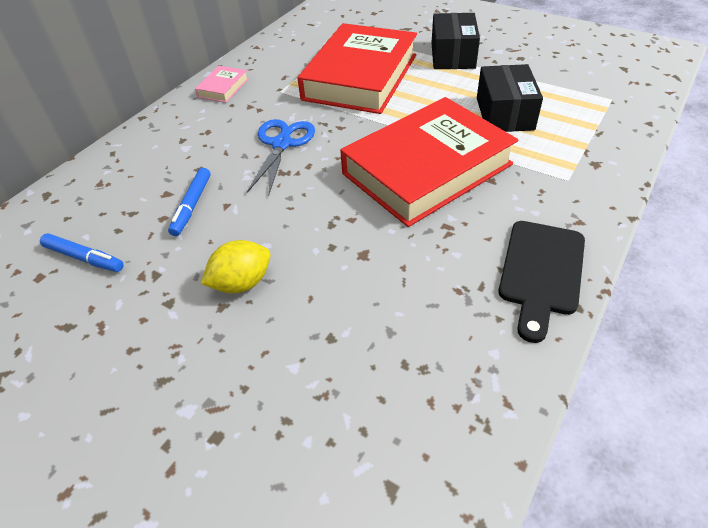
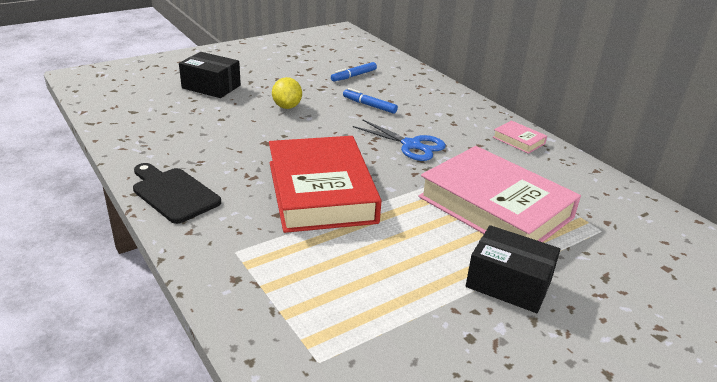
camera: 110 degrees right, 15 degrees down
red book [298,23,417,114] -> pink book [418,146,581,242]
black box [477,64,543,132] -> black box moved to [179,52,241,98]

